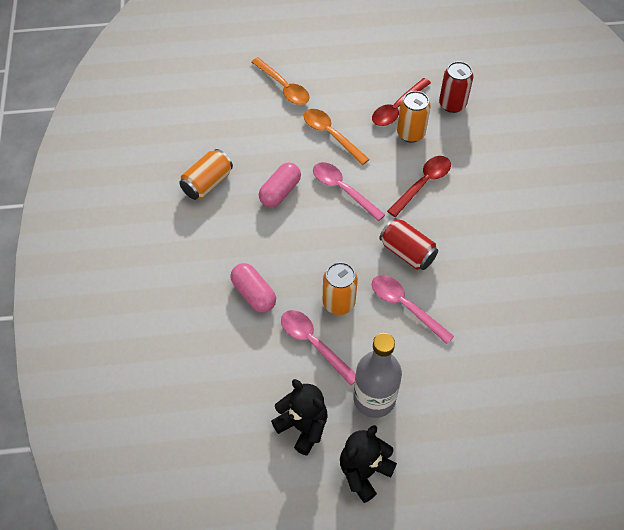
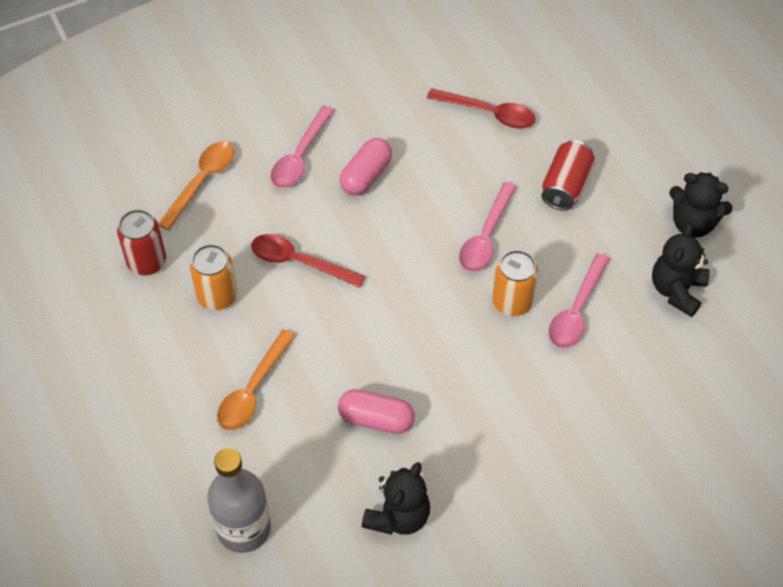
camera: 110 degrees left, 0 degrees up
orange can [179,149,233,200] -> black teddy bear [362,462,430,535]
pink capsule [230,263,276,313] -> pink capsule moved to [339,138,392,196]
orange spoon [251,57,310,105] -> orange spoon moved to [158,141,234,230]
pink spoon [313,162,385,221] -> pink spoon moved to [270,105,335,188]
grey bottle [353,333,402,418] -> grey bottle moved to [207,448,271,553]
red spoon [372,78,431,126] -> red spoon moved to [427,88,535,128]
red can [379,218,438,270] -> red can moved to [542,140,595,210]

